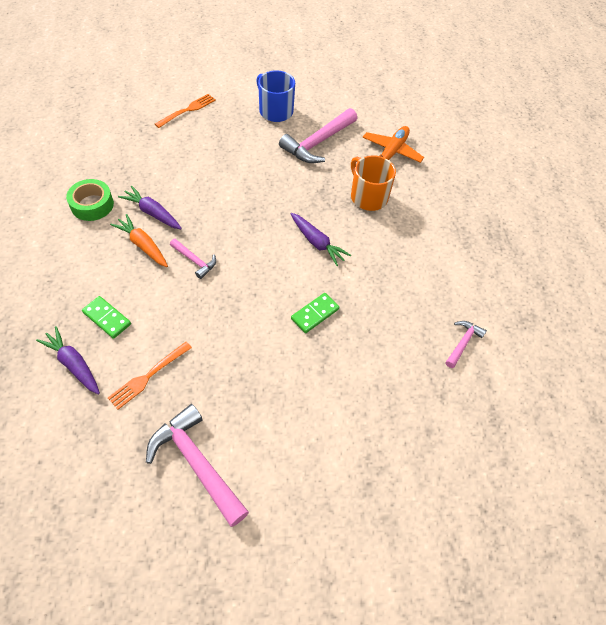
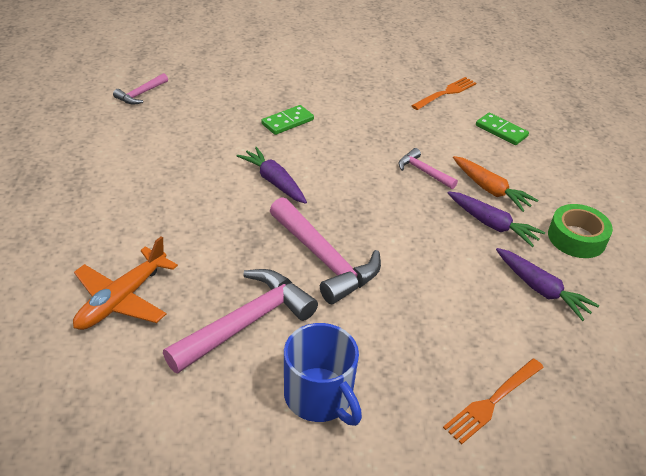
camera: 175 degrees left, 15 degrees down
purple carrot [36,326,100,395] -> purple carrot moved to [496,248,599,321]
pink hammer [146,404,249,527] -> pink hammer moved to [270,197,381,304]
orange mug [351,155,396,211] -> none

